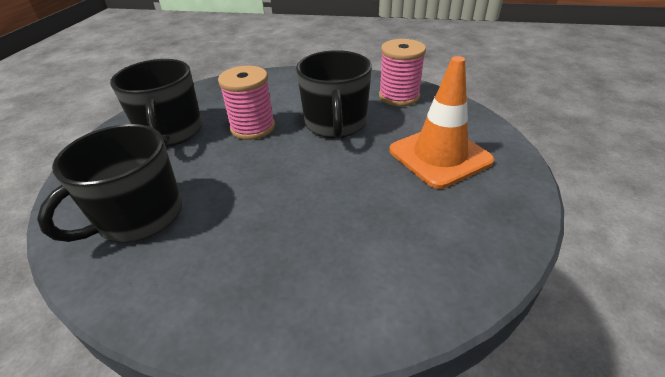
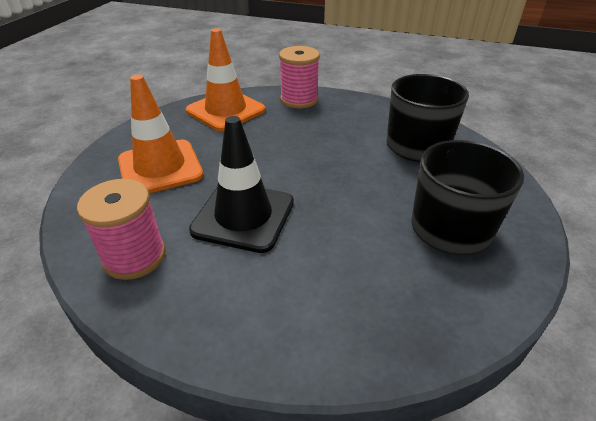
camera: 175 degrees left, 0 degrees up
pink spool [218,66,275,140] -> pink spool moved to [279,46,320,108]
black mug [296,50,372,138] -> black traffic cone [189,116,294,253]
none -> orange traffic cone [186,29,266,131]

